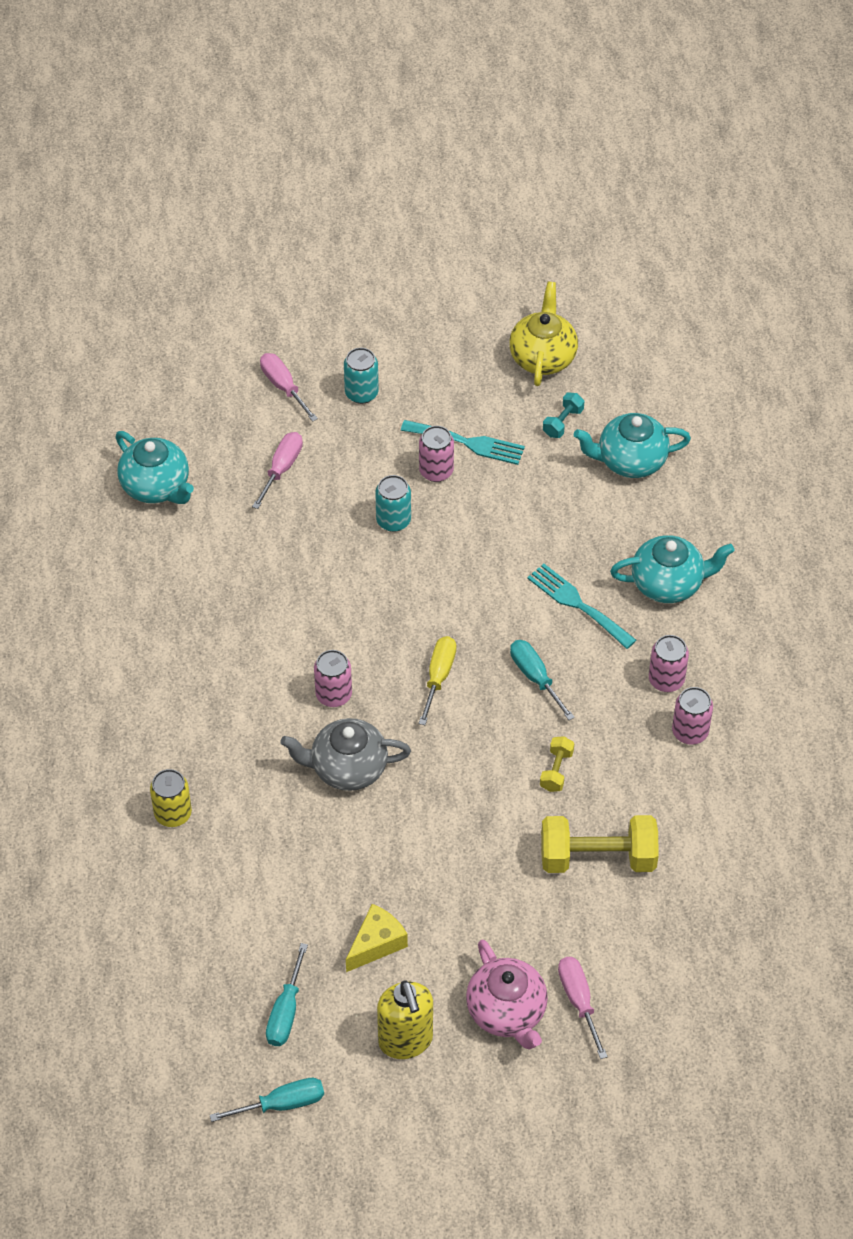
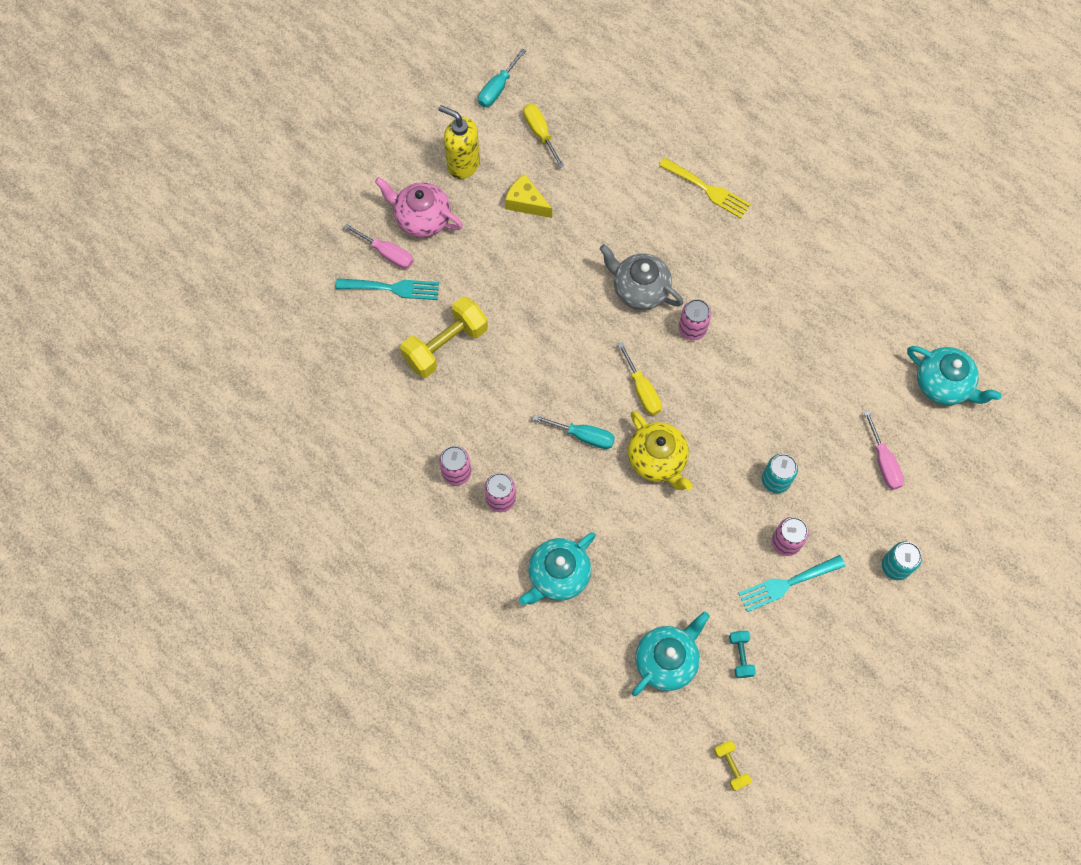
camera: 140 degrees right, 15 degrees up
turquoise teapot [115,431,194,504] -> turquoise teapot turned 150 degrees counterclockwise [907,346,1002,405]
yellow can [150,769,192,827] -> yellow fork [659,158,751,218]
pink screwdriver [260,353,318,422] -> none
turquoise screwdriver [266,943,308,1046] -> yellow screwdriver [523,104,564,168]
grey teapot [281,718,411,791] -> grey teapot turned 105 degrees counterclockwise [600,244,683,310]
yellow cheese [346,904,408,972] -> yellow cheese turned 120 degrees clockwise [505,174,552,218]
yellow teapot [509,282,578,386] -> yellow teapot moved to [628,411,693,490]
turquoise fork [527,563,636,649] -> turquoise fork moved to [336,278,439,300]
yellow dumbbell [540,736,574,792] -> yellow dumbbell moved to [714,740,752,791]

